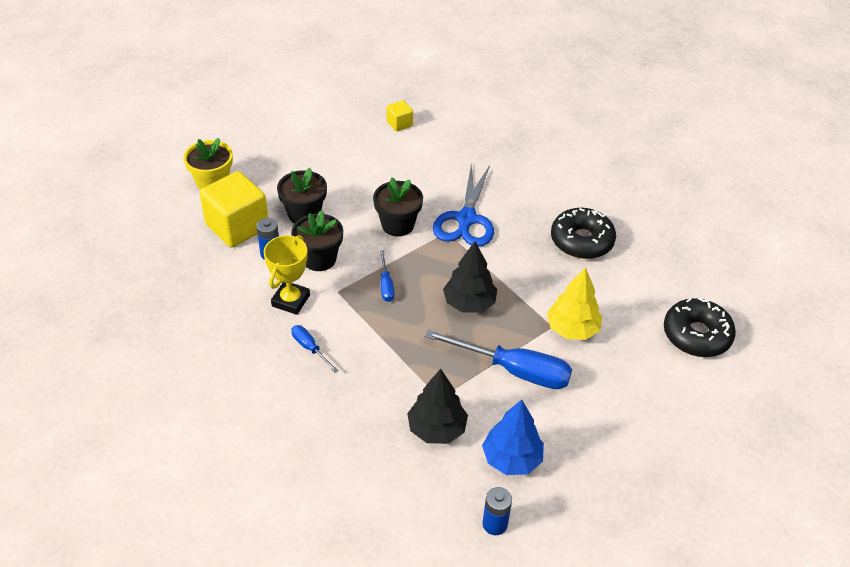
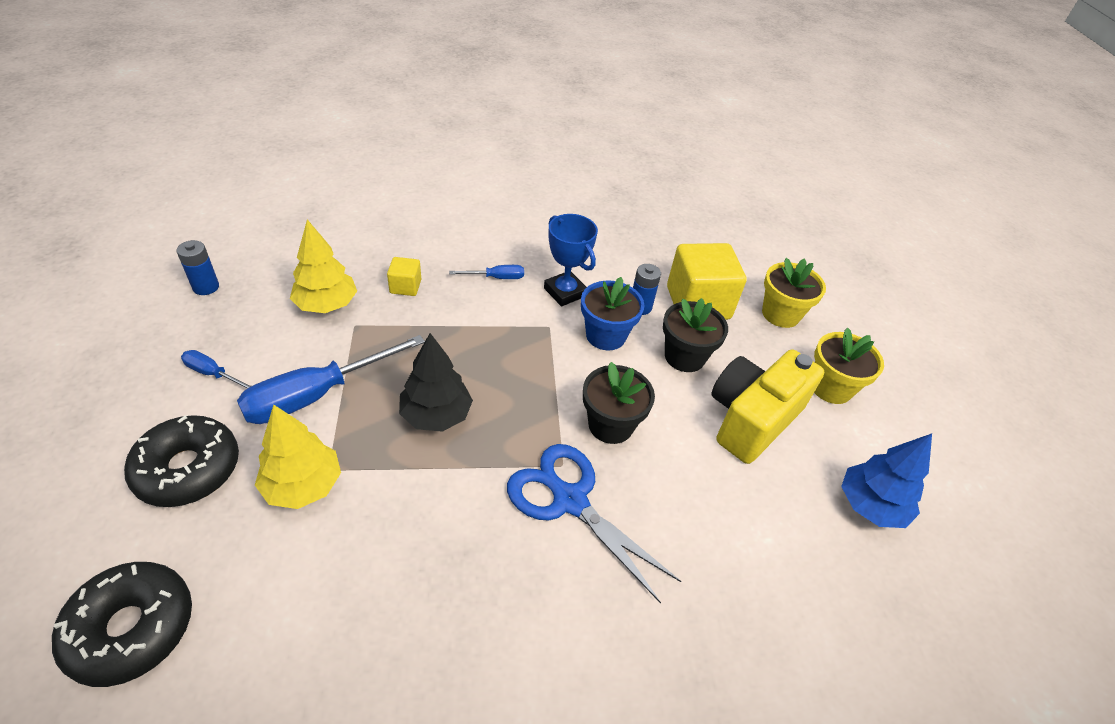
camera: 120 degrees right, 0 degrees up
yellow trophy [264,235,310,315] -> blue trophy [544,214,598,306]
black flower pot [291,210,343,271] -> blue flower pot [581,277,644,350]
blue screwdriver [380,250,394,302] -> blue screwdriver moved to [181,350,252,388]
yellow cube [387,100,413,131] -> yellow cube moved to [387,257,421,296]
black tree [407,369,468,444] -> yellow tree [290,219,357,313]
blue tree [482,400,544,475] -> blue tree moved to [841,434,932,528]
black donut [551,208,616,259] -> black donut moved to [124,415,239,507]
none -> yellow camera [712,349,824,464]
none -> yellow flower pot [814,328,884,404]

